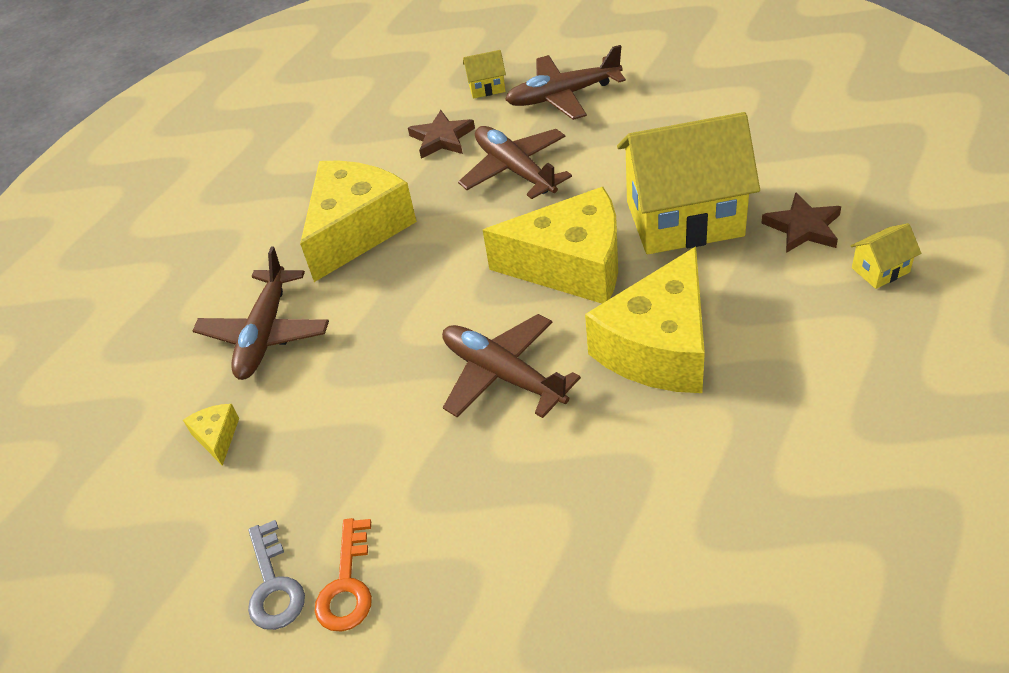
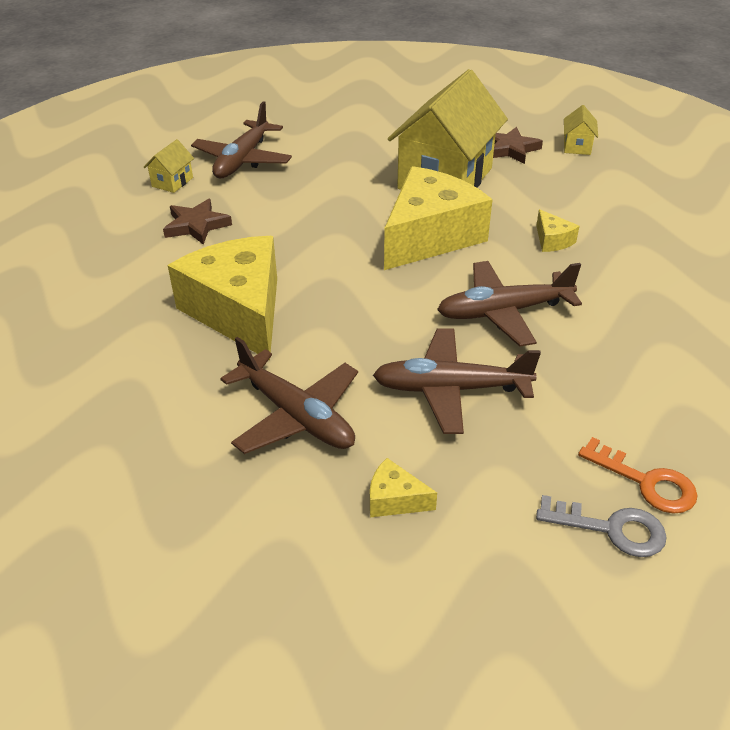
camera: 60 degrees left, 5 degrees down
brown plane [458,126,572,199] -> brown plane moved to [373,328,541,434]
yellow cheese [585,246,705,393] -> yellow cheese [536,209,580,252], size x0.40

